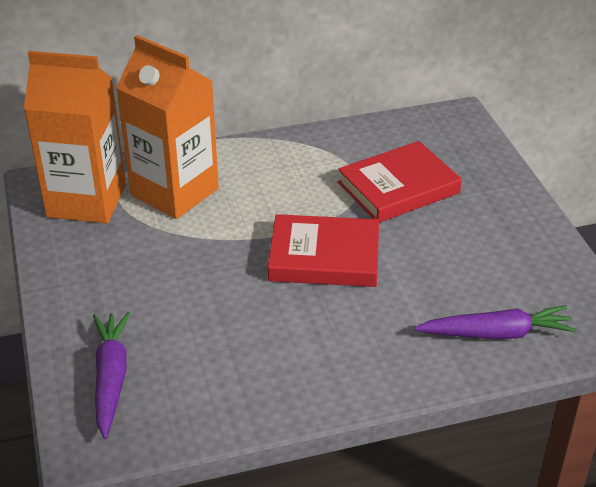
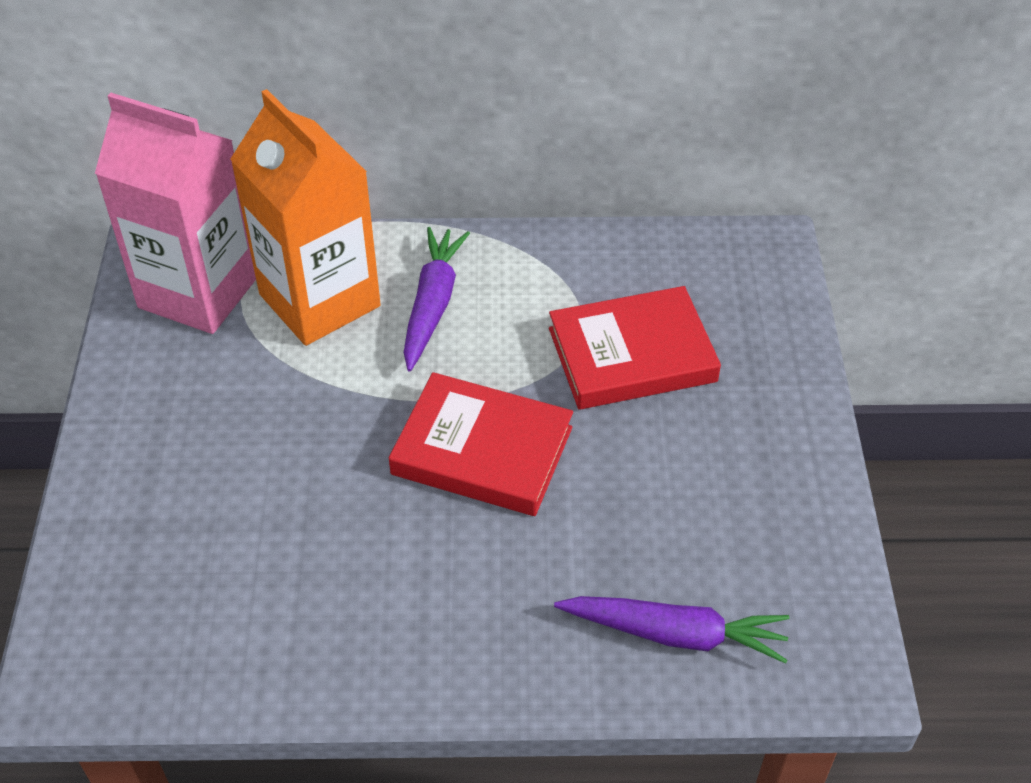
camera: 15 degrees right, 10 degrees up
orange carton [24,51,126,224] -> pink carton [95,93,256,334]
purple carrot [93,312,130,439] -> purple carrot moved to [404,227,470,372]

